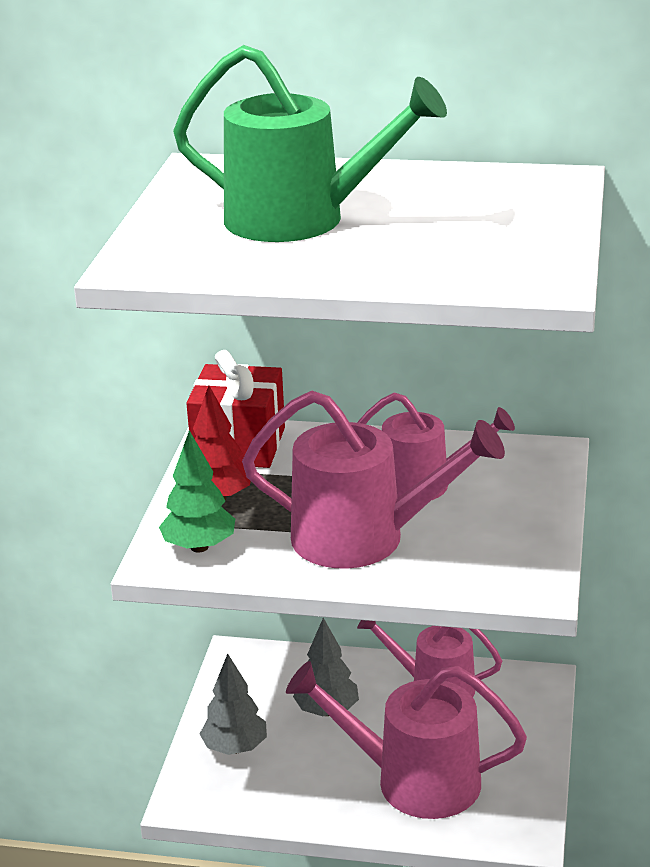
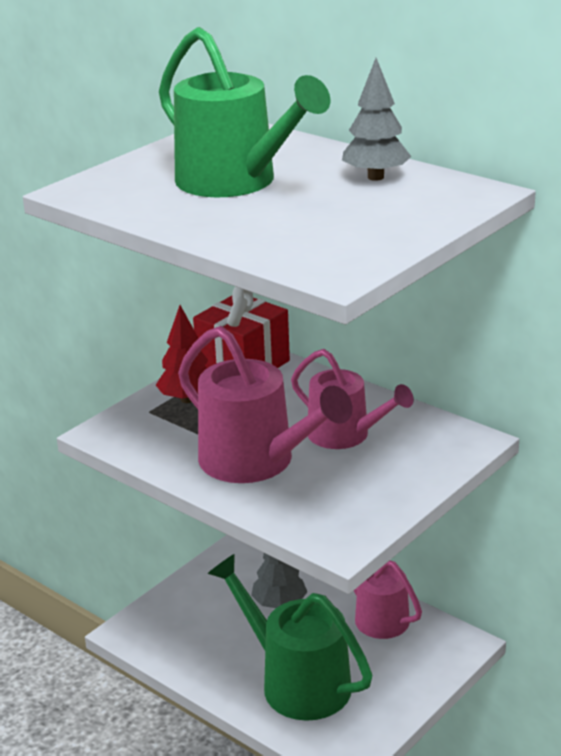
camera: 30 degrees right, 0 degrees up
green tree [159,430,235,553] -> none
grey tree [200,654,267,755] -> grey tree moved to [342,58,411,181]
pink watering can [286,661,527,819] -> green watering can [207,554,372,721]

